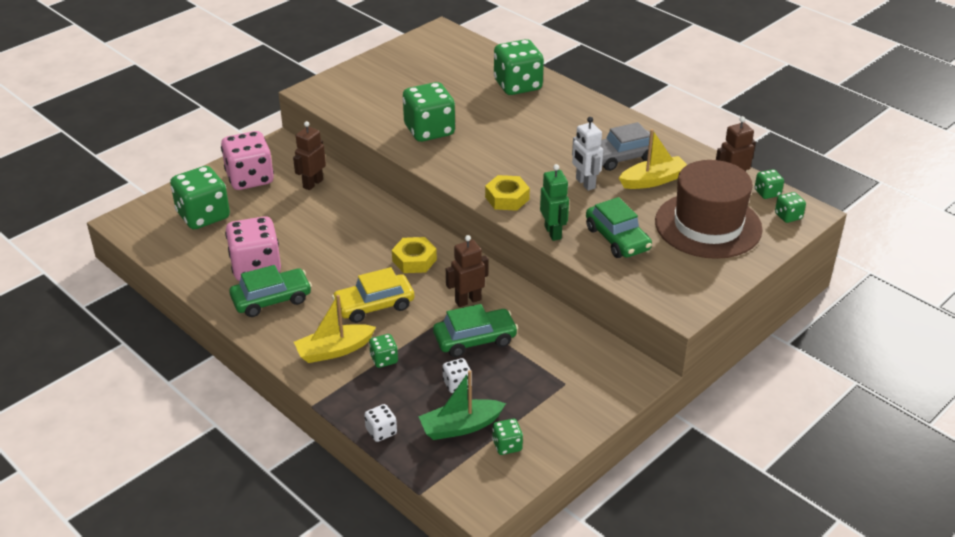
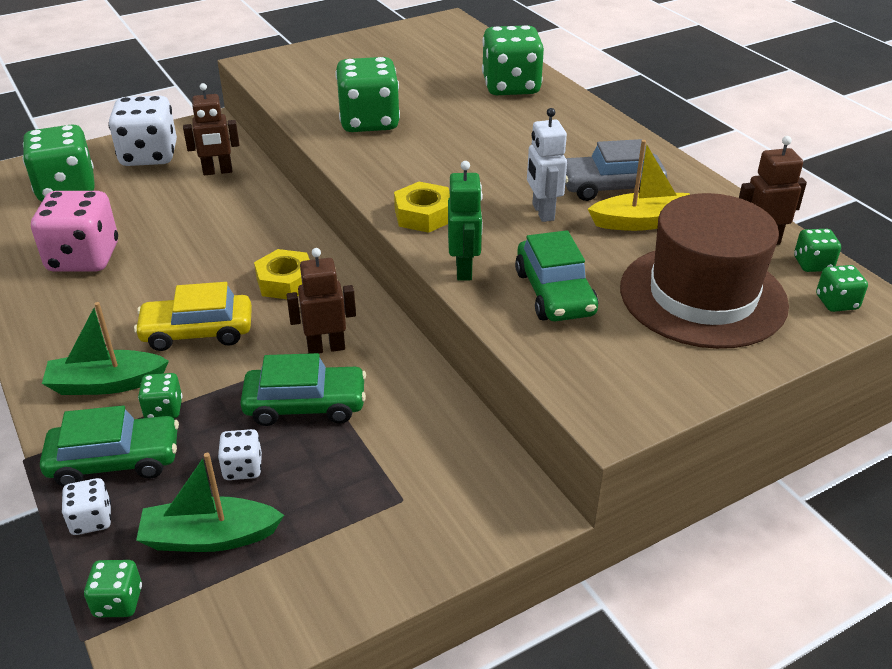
camera: 15 degrees right, 0 degrees up
pink dice [221,131,274,190] -> white dice [108,96,177,166]
green car [229,265,312,317] -> green car moved to [40,405,179,487]
brown robot [293,121,326,190] -> brown robot turned 150 degrees counterclockwise [183,83,239,175]
yellow boat [294,295,376,363] -> green boat [42,302,169,395]
green dice [492,419,523,455] -> green dice moved to [84,560,142,617]

